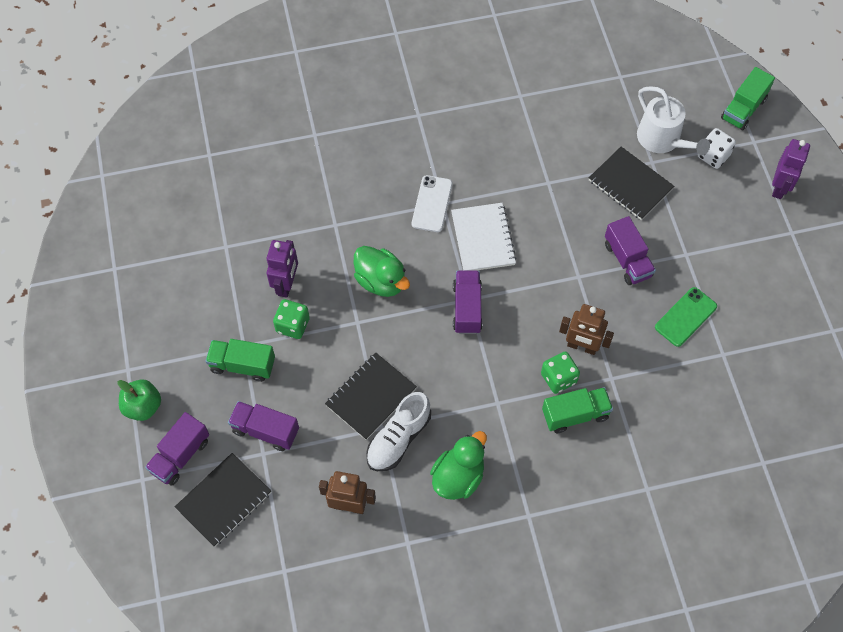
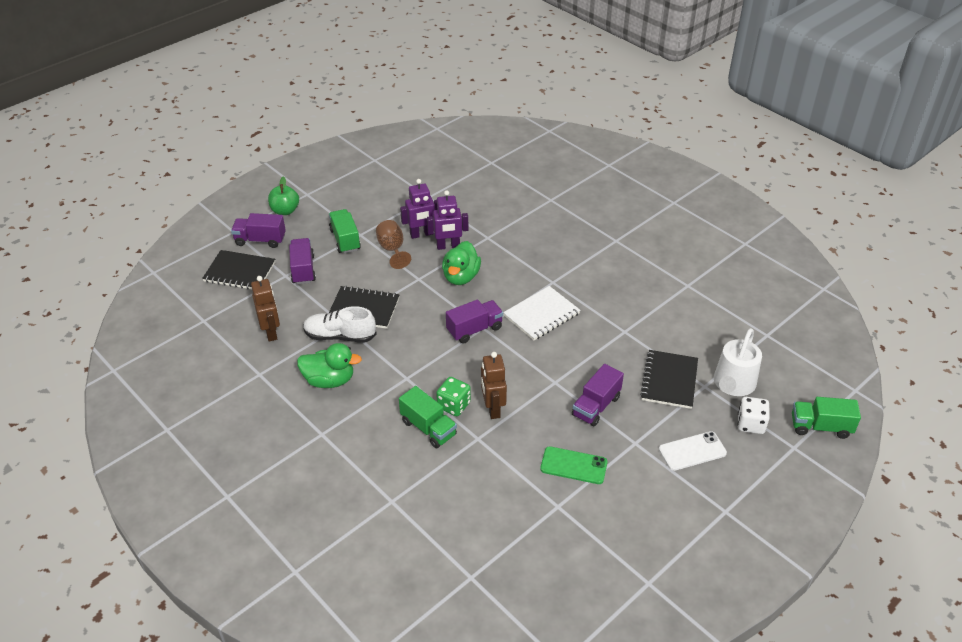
camera: 60 degrees right, 20 degrees down
green dice [273,299,310,339] -> brown goblet [376,220,411,269]
white phone [412,175,453,232] -> white phone moved to [659,431,727,471]
purple robot [772,139,810,199] -> purple robot moved to [427,190,468,250]

